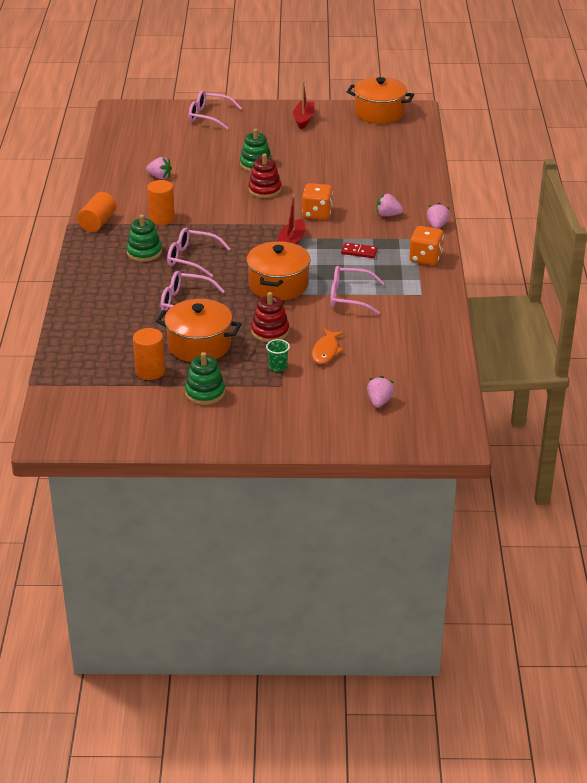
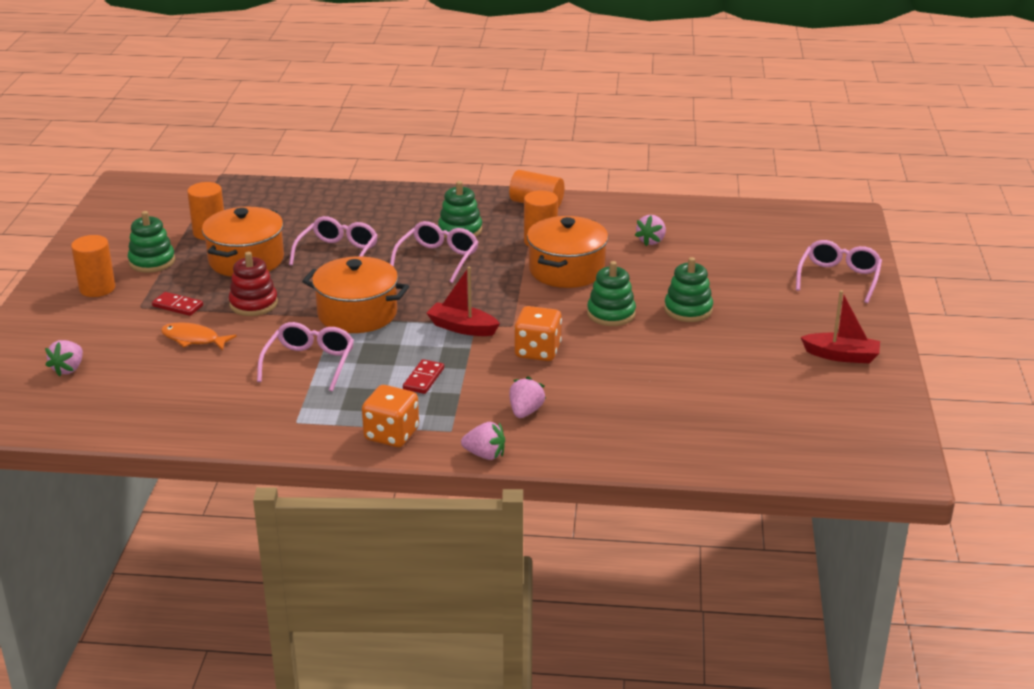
camera: 95 degrees right, 5 degrees down
red stacking toy [248,153,282,198] -> green stacking toy [587,261,636,326]
green cup [266,339,290,372] -> red domino [152,292,203,316]
orange pot [347,77,414,124] -> orange pot moved to [527,216,608,288]
pink strawberry [367,376,394,408] -> pink strawberry turned 90 degrees clockwise [45,340,83,377]
none -> orange cylinder [71,235,115,297]

